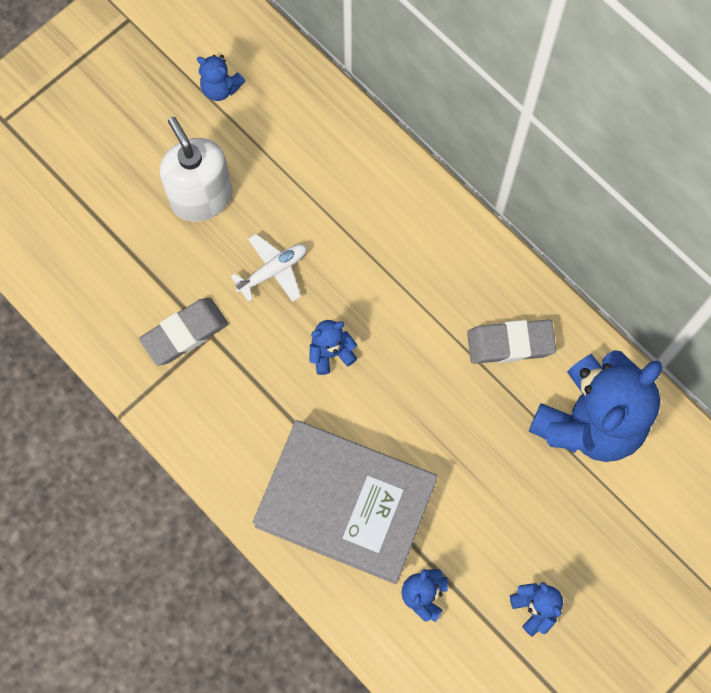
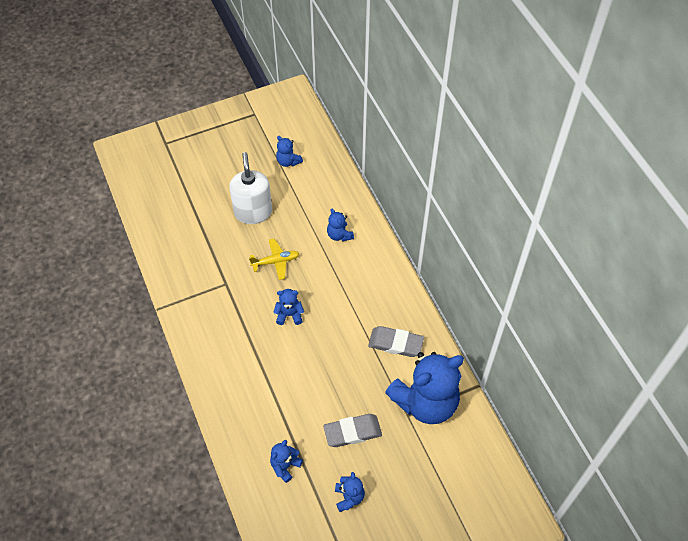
camera: 20 degrees right, 15 degrees down
grey eraser [139,298,229,365] -> grey eraser moved to [323,414,382,447]
white plane [231,234,307,302] -> yellow plane [249,239,300,280]
grey book [252,420,438,584] -> none
none -> blue teddy bear [327,209,354,241]

